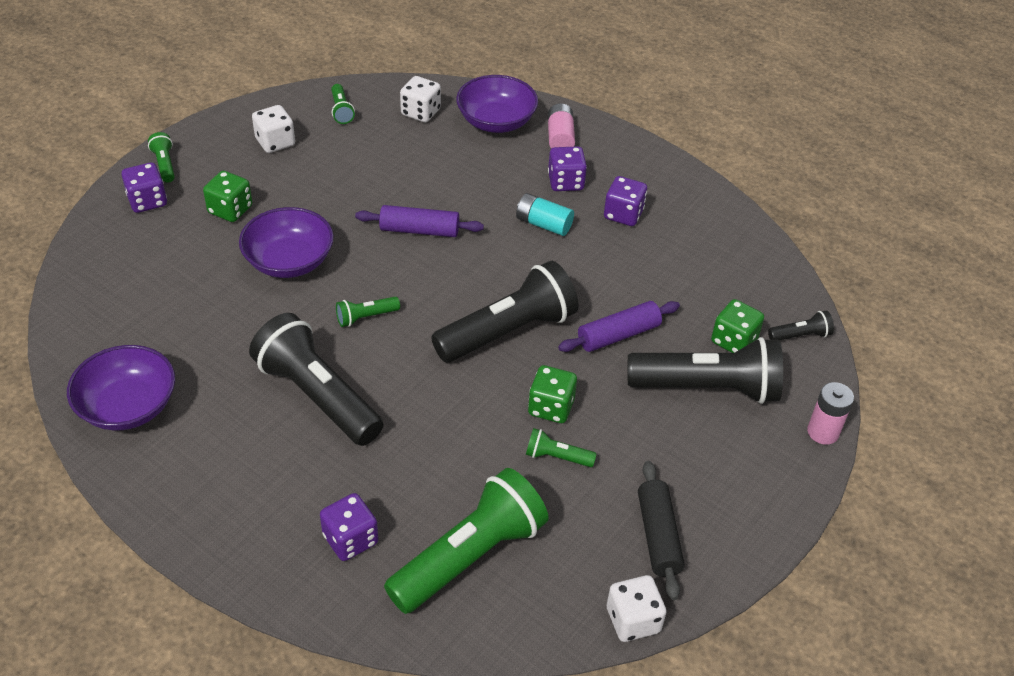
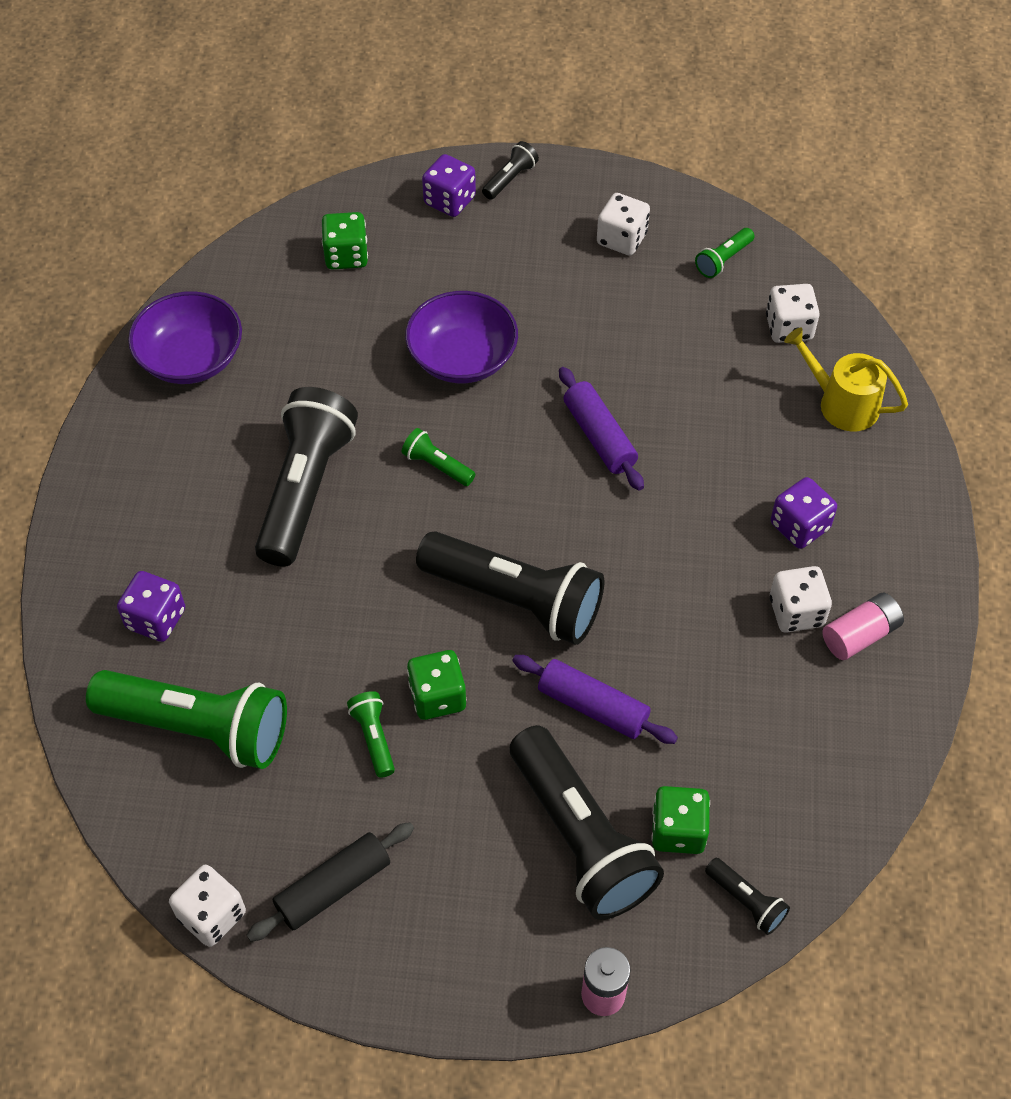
camera: 60 degrees right, 10 degrees up
green flashlight [148,132,175,183] -> black flashlight [482,141,539,200]
green dice [203,171,252,222] -> green dice moved to [322,212,368,270]
purple bowl [456,75,538,133] -> yellow watering can [784,328,908,431]
turquoise battery [516,193,574,236] -> none
pink battery [548,104,575,148] -> pink battery moved to [823,592,904,660]
purple dice [604,176,647,226] -> white dice [770,566,832,633]

